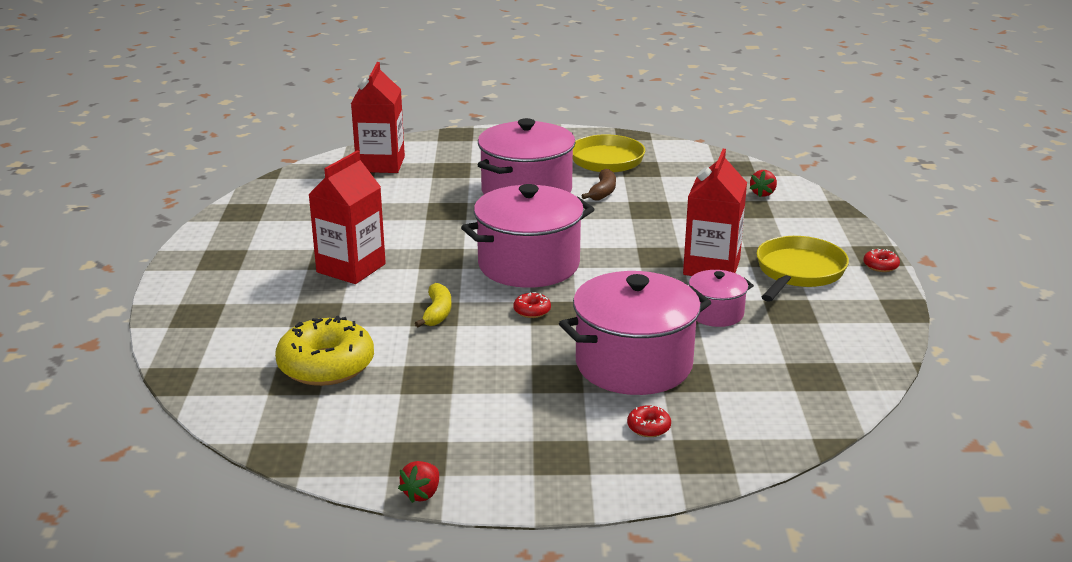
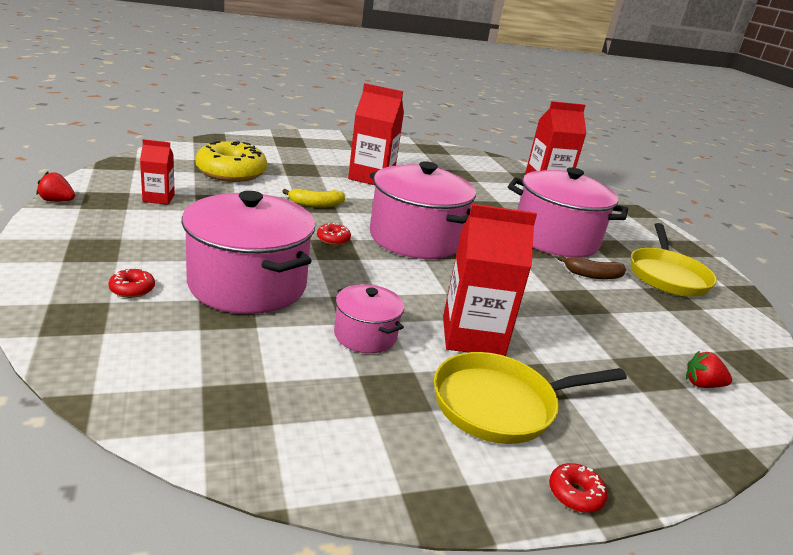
camera: 70 degrees right, 0 degrees up
yellow pan [756,236,849,302] -> yellow pan turned 150 degrees clockwise [434,352,627,444]
none -> red carton [140,139,175,205]

